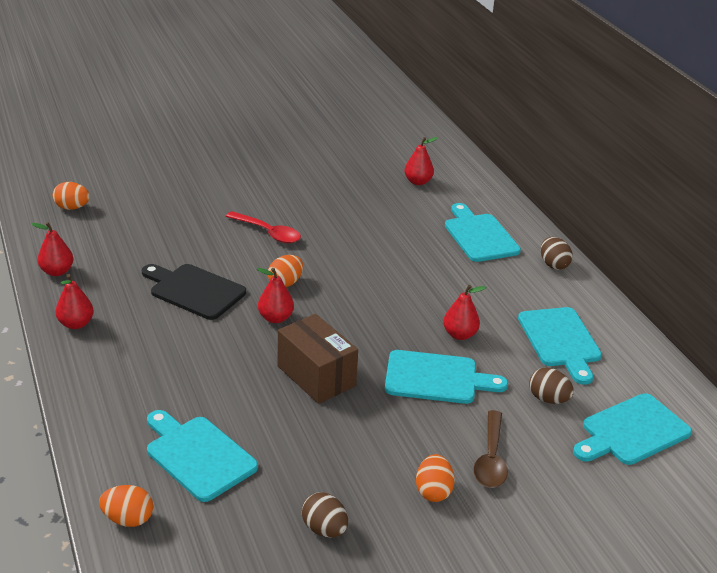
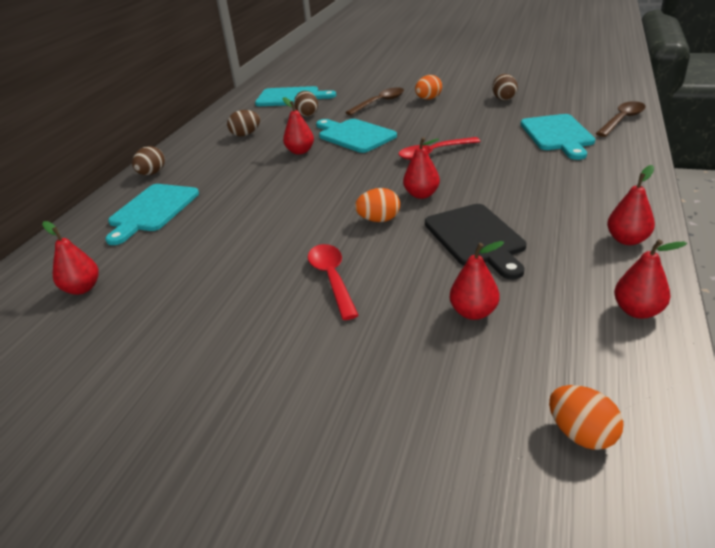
camera: 135 degrees left, 0 degrees up
orange egg [99,485,153,527] -> brown spoon [596,101,646,137]
brown box [278,314,358,404] -> red spoon [399,137,481,160]
turquoise cutting board [518,307,602,385] -> brown egg [227,110,260,137]
none -> red pear [450,241,504,320]

